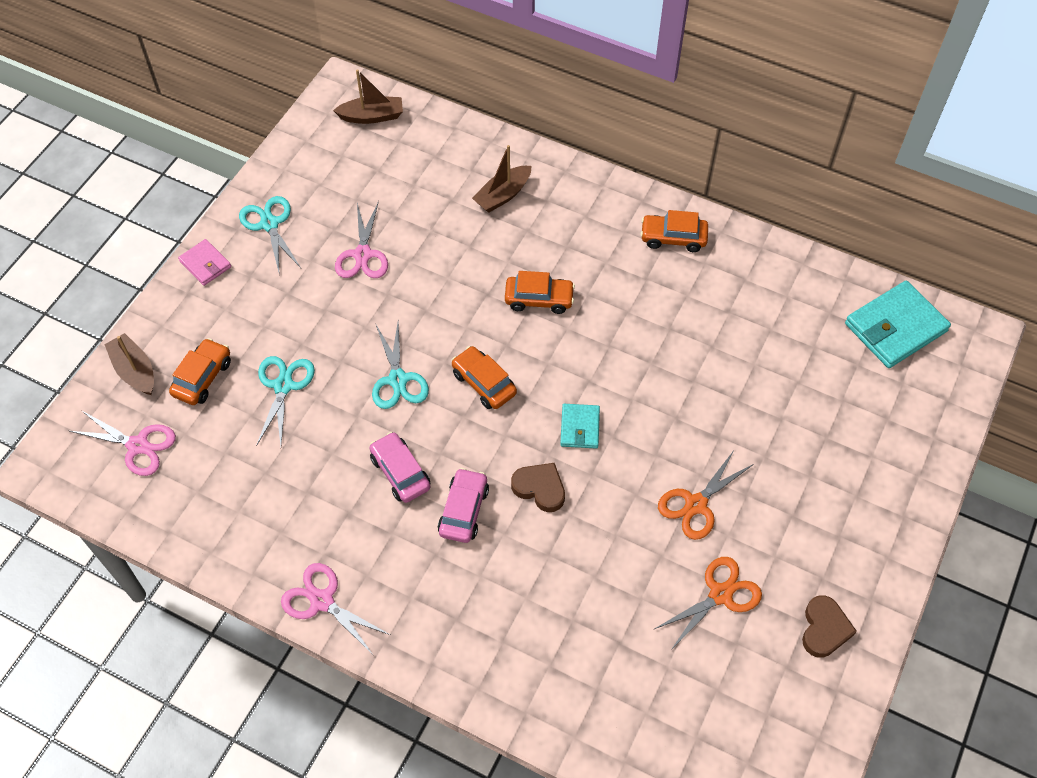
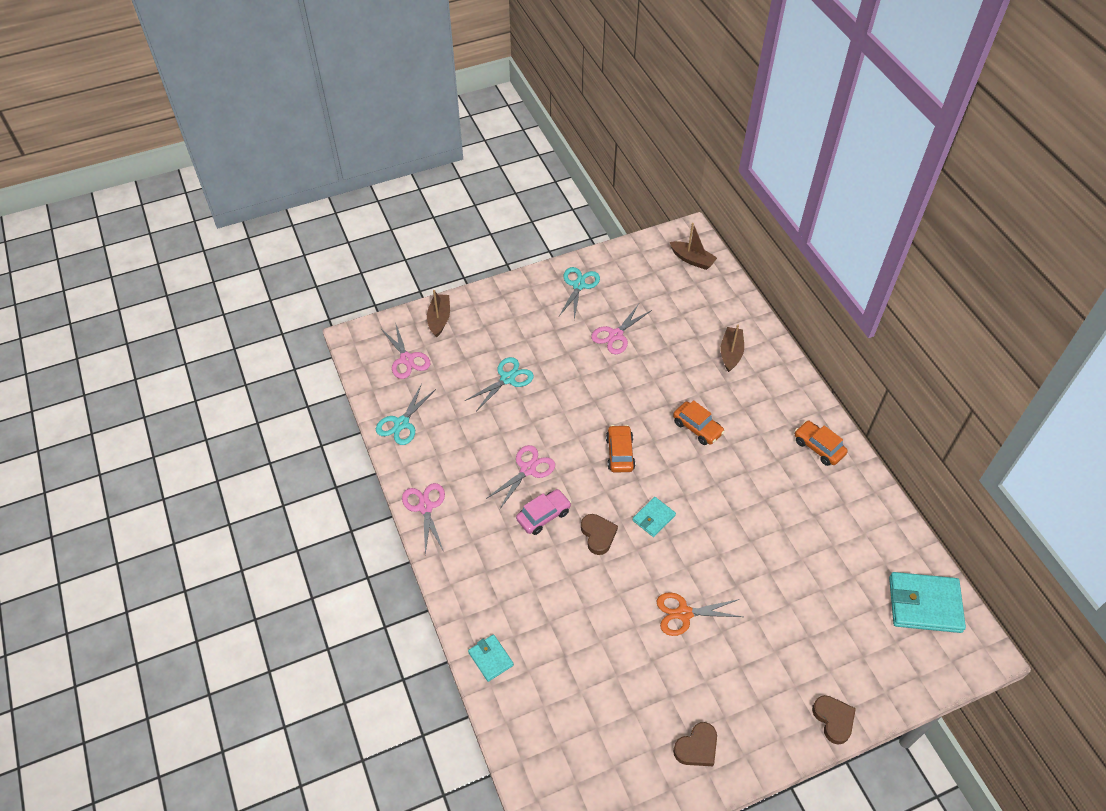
camera: 40 degrees right, 5 degrees down
orange car [169,338,231,405] -> none
pink wallet [178,239,231,286] -> none
pink car [370,432,430,503] -> pink scissors [486,445,555,509]
turquoise scissors [372,322,429,409] -> turquoise scissors moved to [376,384,436,445]
brown boat [472,145,531,213] -> brown boat turned 105 degrees clockwise [721,325,744,372]
orange scissors [653,557,762,650] -> none
none -> turquoise wallet [468,634,514,682]
none -> brown heart [812,695,856,745]

